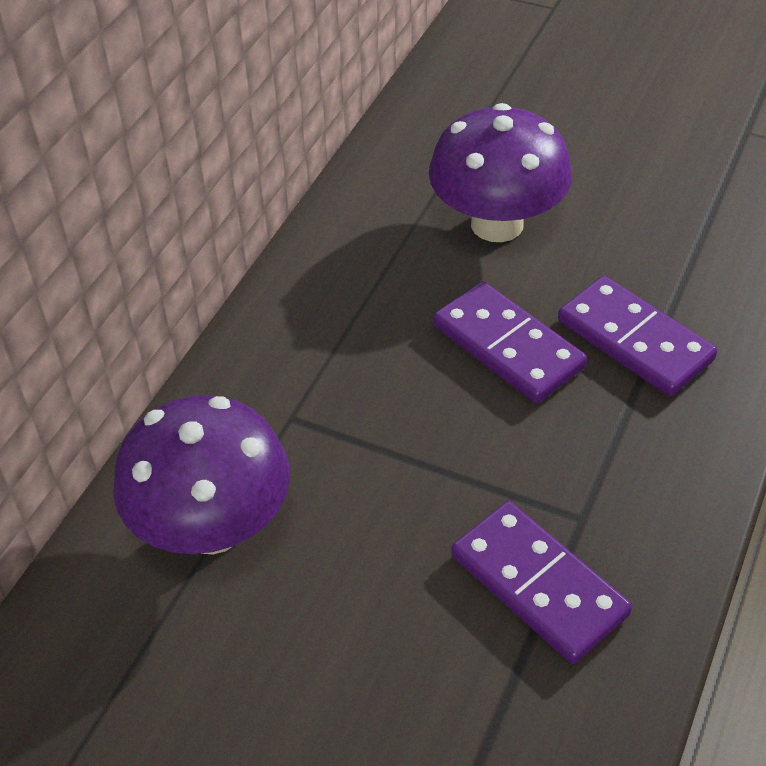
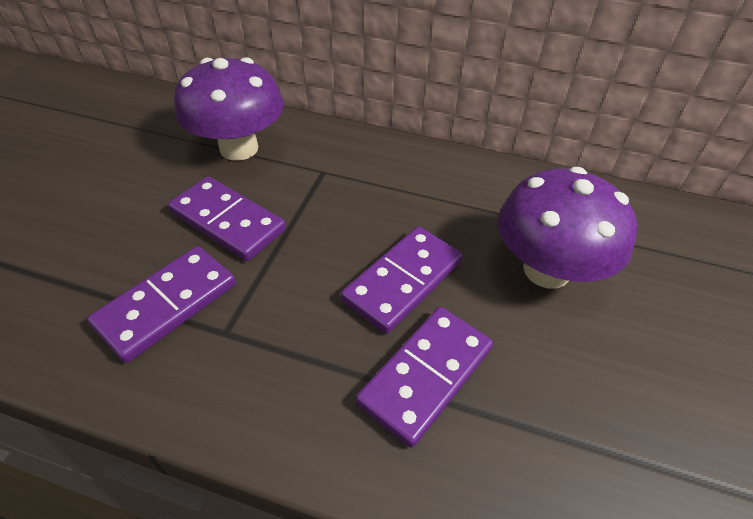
camera: 80 degrees right, 0 degrees up
none -> purple domino [168,176,286,261]

